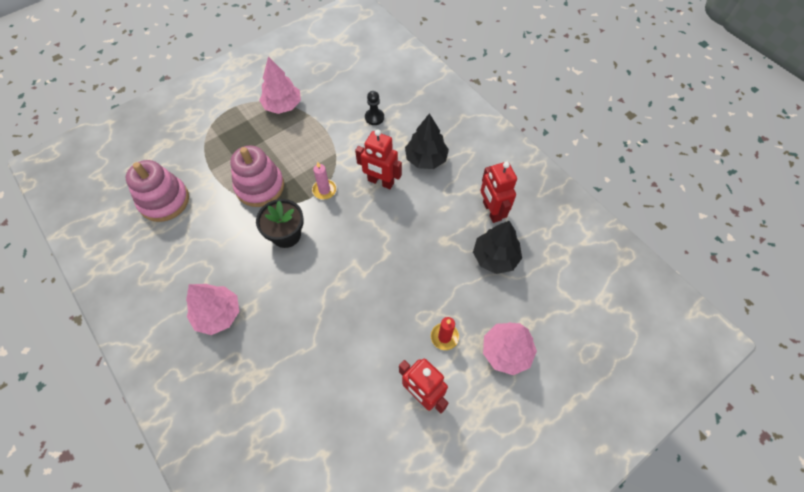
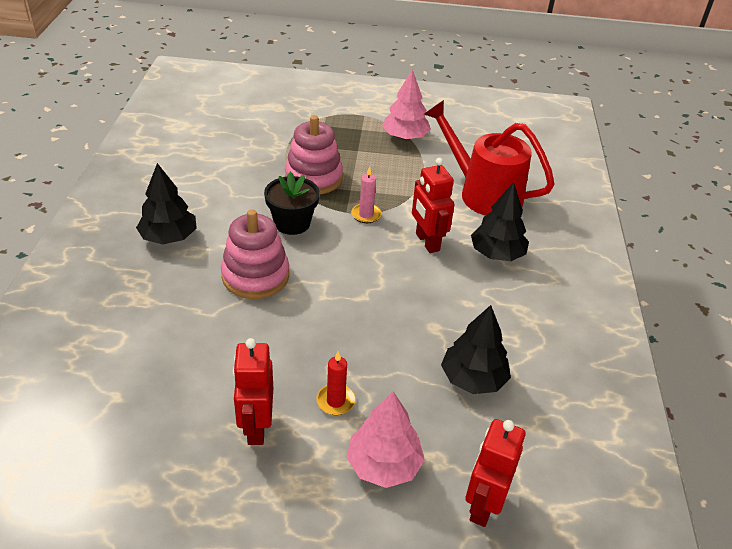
camera: 40 degrees right, 20 degrees down
pink stacking toy [126,160,189,222] -> pink stacking toy moved to [221,209,289,299]
pink tree [186,284,239,335] -> black tree [136,163,197,244]
black pawn [365,91,384,125] -> red watering can [424,100,555,216]
red robot [480,162,517,223] -> red robot moved to [465,419,526,527]

